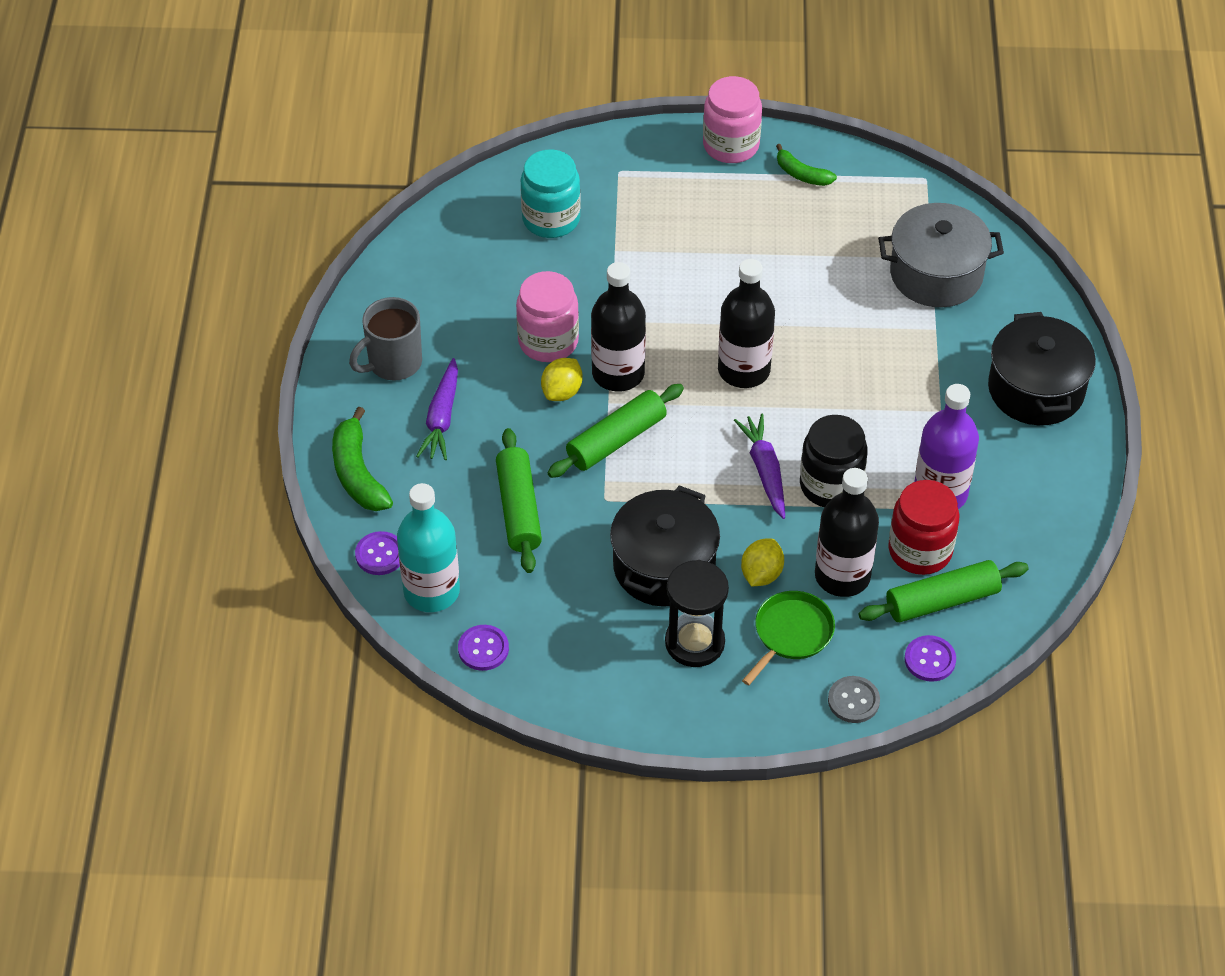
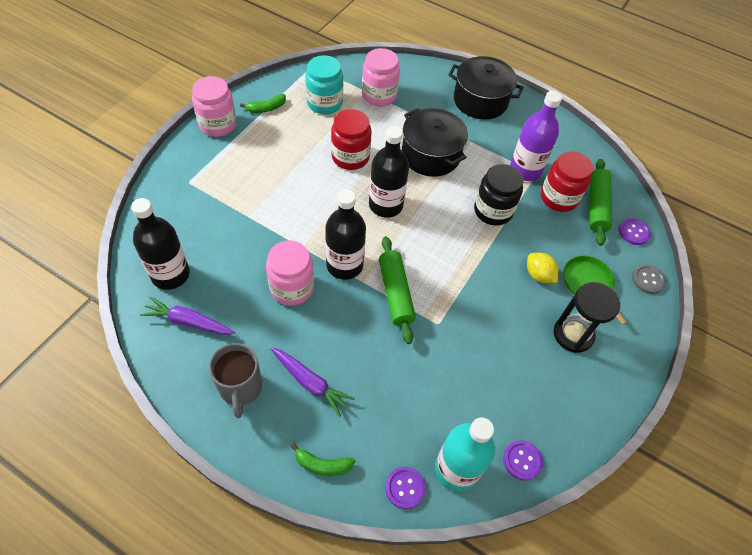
camera: 65 degrees left, 5 degrees up
green banana [332,407,393,511] -> green banana [291,443,355,476], size x0.62
green rolling pin [496,428,542,573] -> none
turquoise jar [521,149,581,238] -> turquoise jar moved to [305,55,343,114]
yellow lemon [541,358,583,401] -> none
black pot [610,485,720,607] -> black pot moved to [402,108,468,177]
purple carrot [734,414,785,519] -> purple carrot moved to [140,297,235,335]
black bottle [815,468,879,597] -> black bottle moved to [131,198,190,290]
grey pot [878,203,1004,307] -> pink jar [362,48,400,106]
none -> red jar [331,109,372,170]

